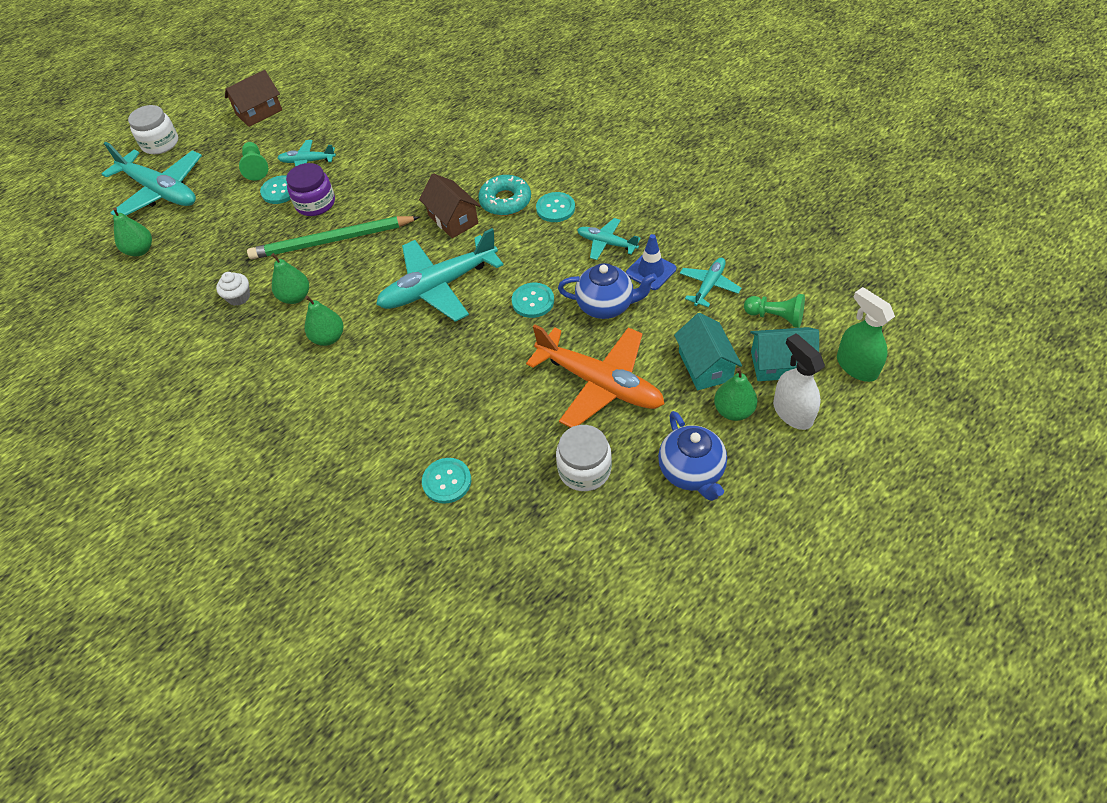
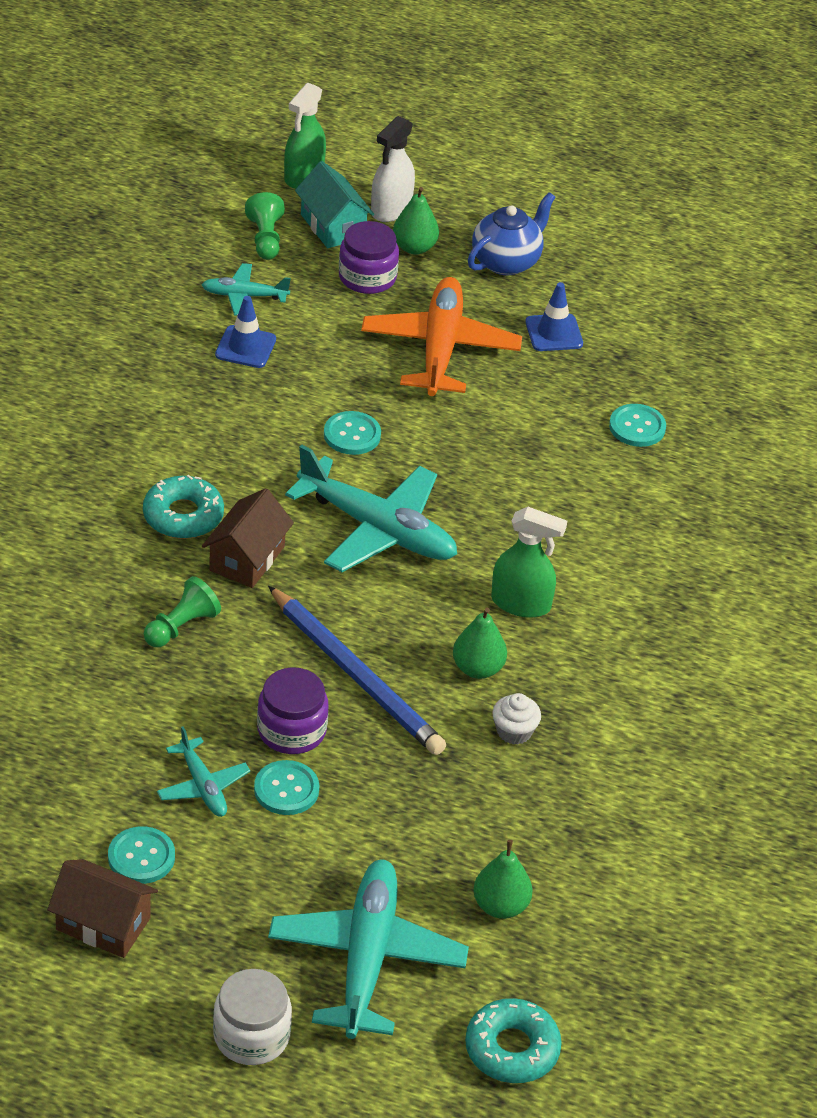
camera: 125 degrees left, 10 degrees down
green pawn [239,142,268,181] -> green pawn moved to [144,576,221,647]
green pencil [247,216,420,259] -> blue pencil [268,586,446,755]
green pear [305,296,344,346] -> green spray bottle [491,507,567,618]
turquoise button [536,192,575,222] -> turquoise button moved to [108,826,175,884]
white jar [556,425,612,491] -> blue traffic cone [525,282,583,351]
blue teapot [558,263,657,319] -> none
turquoise plane [577,218,641,260] -> none
turquoise house [674,313,742,390] -> purple jar [339,221,399,294]
none -> turquoise donut [465,998,562,1083]

